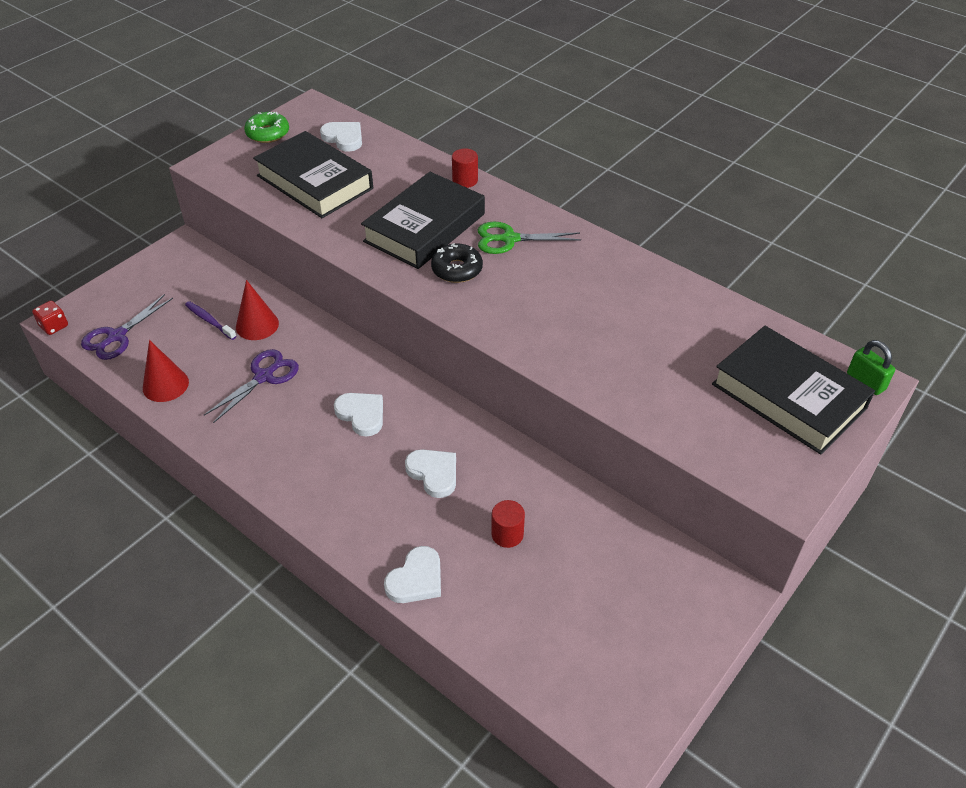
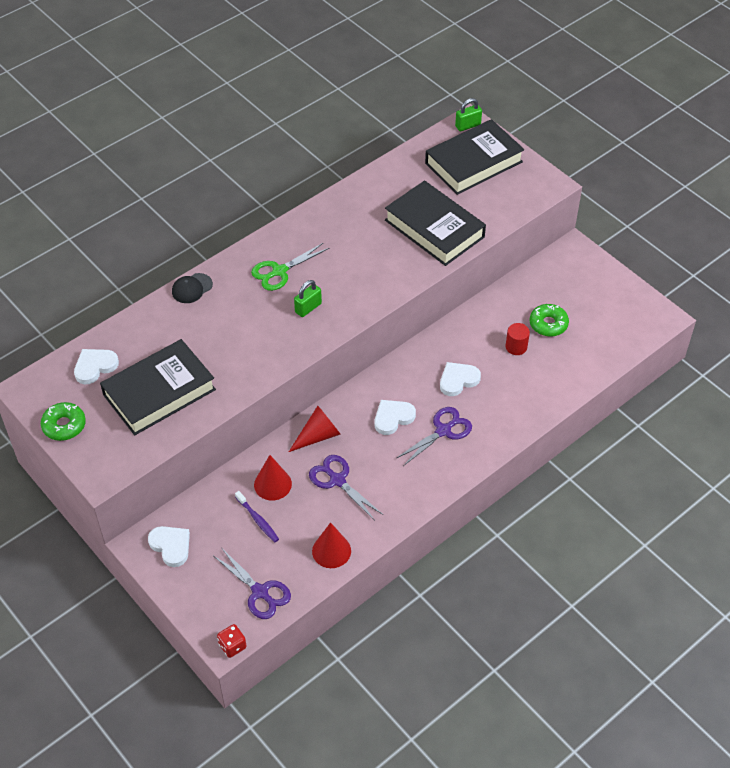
camera: 80 degrees left, 5 degrees up
purple toothbrush [185,301,236,340] -> purple toothbrush turned 90 degrees counterclockwise [235,491,279,542]
black book [361,172,485,269] -> black book moved to [385,181,486,266]
white heart [384,546,441,603] -> white heart moved to [148,526,190,567]
black donut [431,243,483,283] -> green padlock [294,280,322,317]
red cylinder [452,148,478,188] -> black cap [172,273,213,303]
green scissors [478,222,581,254] -> green scissors turned 45 degrees clockwise [251,242,329,291]
none -> red cone [289,406,341,452]
none -> purple scissors [397,407,472,466]
none -> green donut [529,304,569,337]

